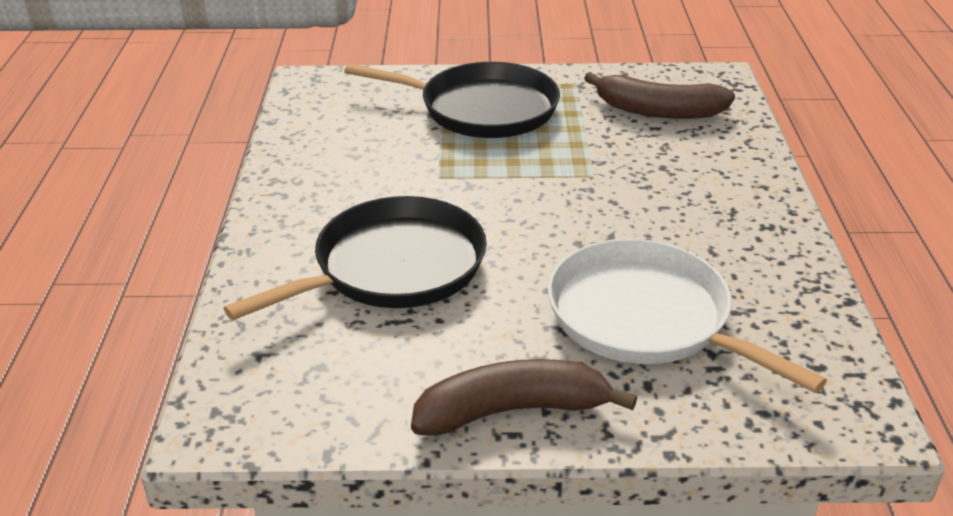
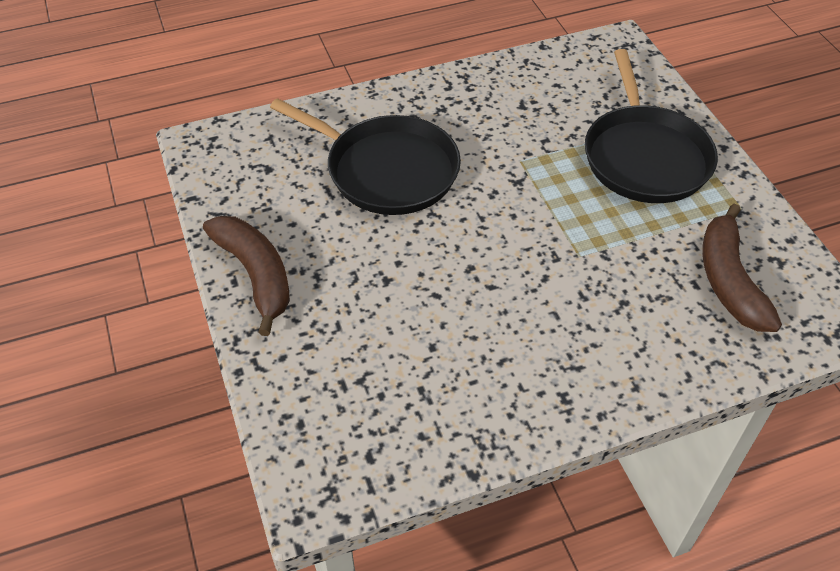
camera: 70 degrees right, 15 degrees up
white pan [548,239,827,393] -> none

